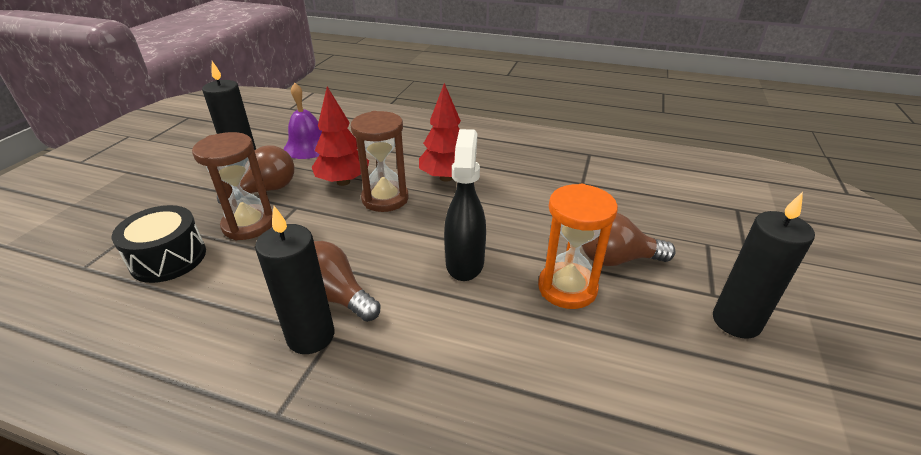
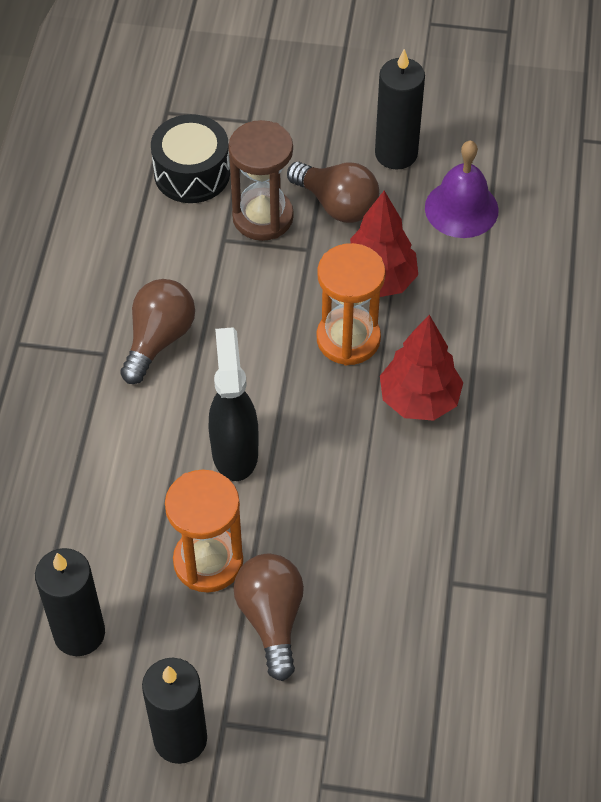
camera: 80 degrees right, 20 degrees up
black candle [255,206,334,354] -> black candle moved to [35,548,105,656]
brown hourglass [351,111,409,212] -> orange hourglass [317,243,386,366]
black spray bottle [444,129,486,281] -> black spray bottle turned 90 degrees counterclockwise [209,327,259,481]

